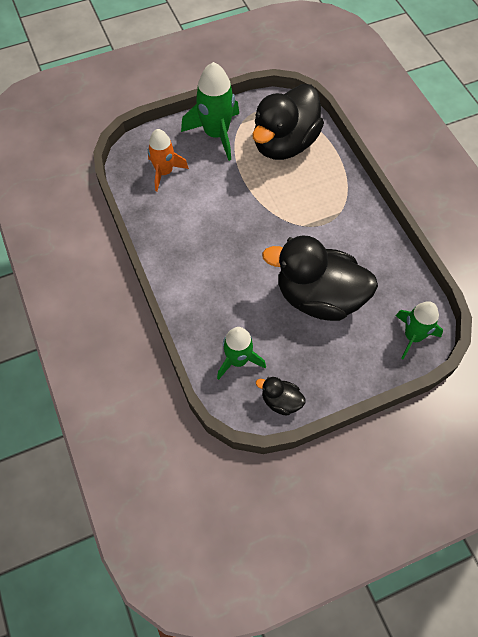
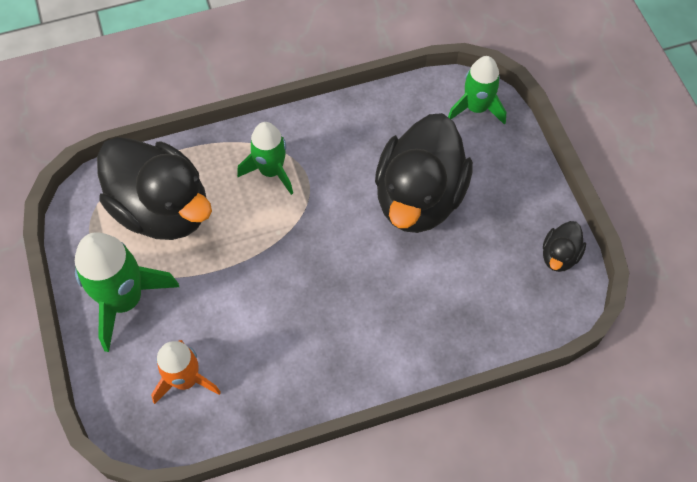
camera: 85 degrees left, 0 degrees up
green rocket [217,327,266,380] -> green rocket moved to [237,122,293,195]

